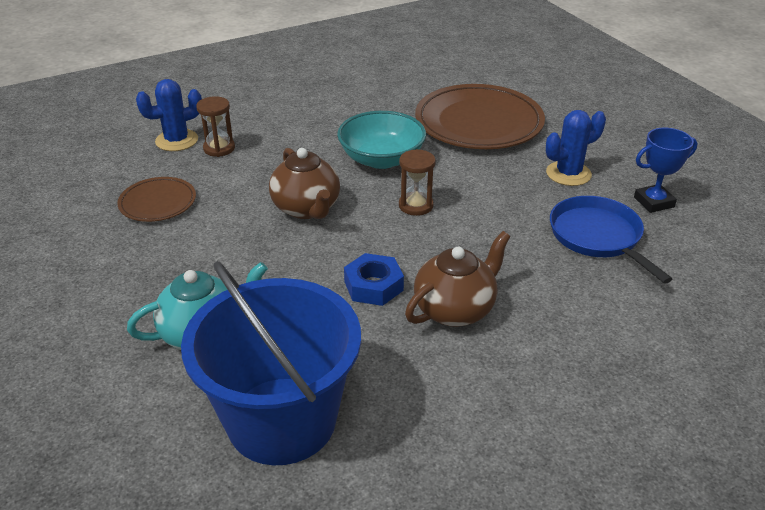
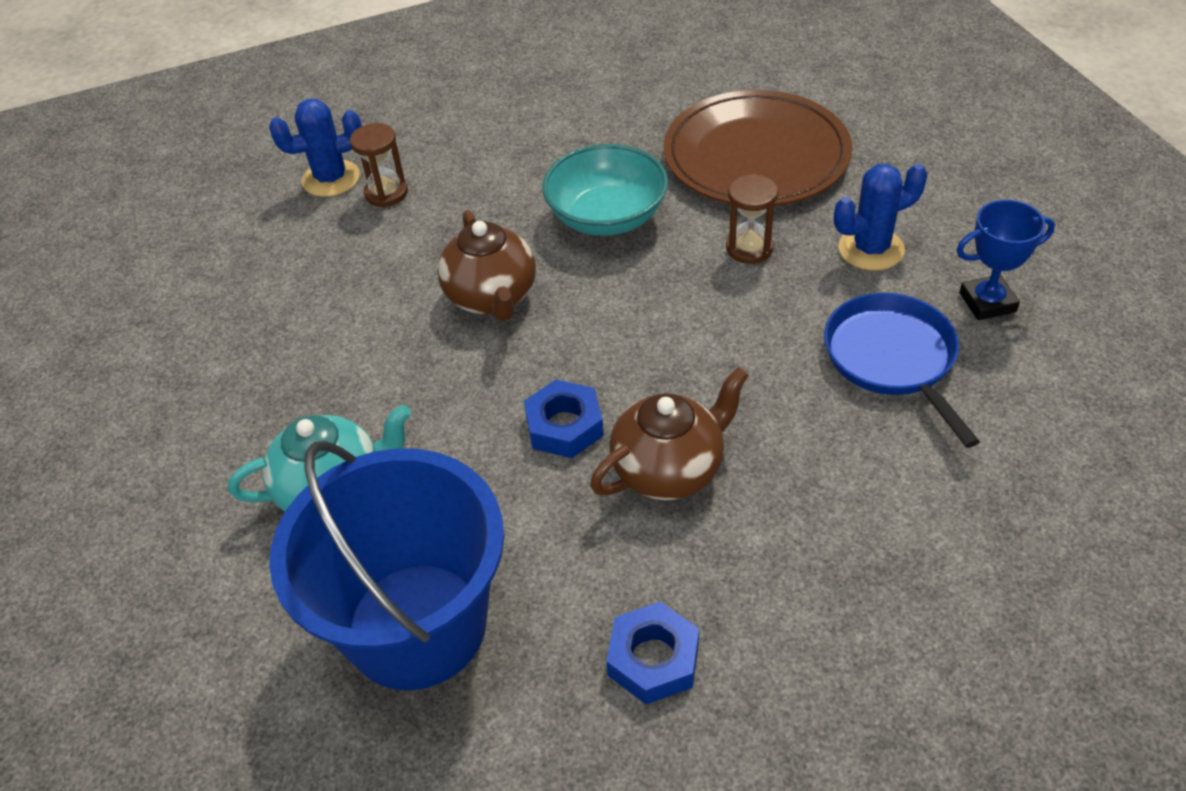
camera: 10 degrees right, 10 degrees up
brown plate [117,177,196,222] -> none
brown hourglass [399,149,436,216] -> brown hourglass moved to [726,174,778,264]
none -> blue nut [606,602,699,705]

